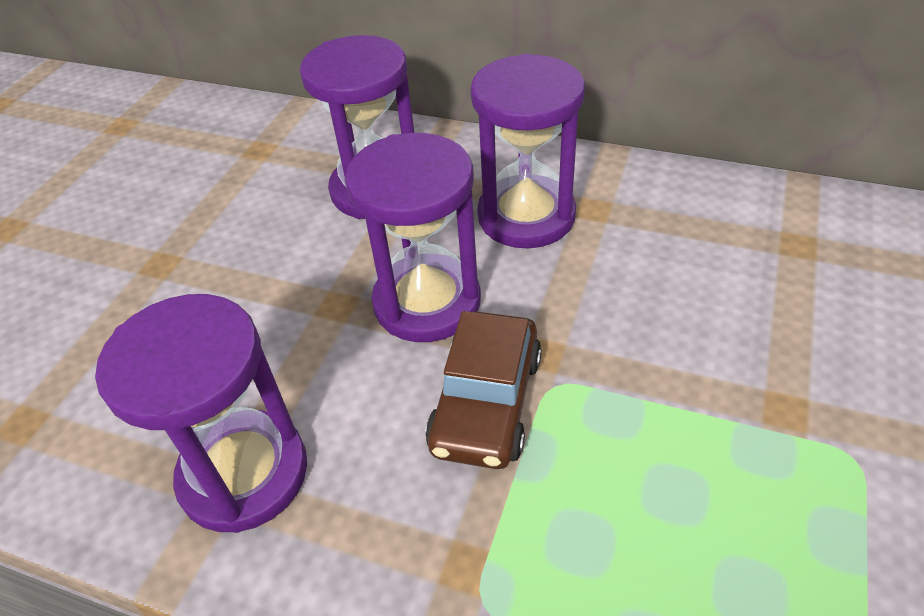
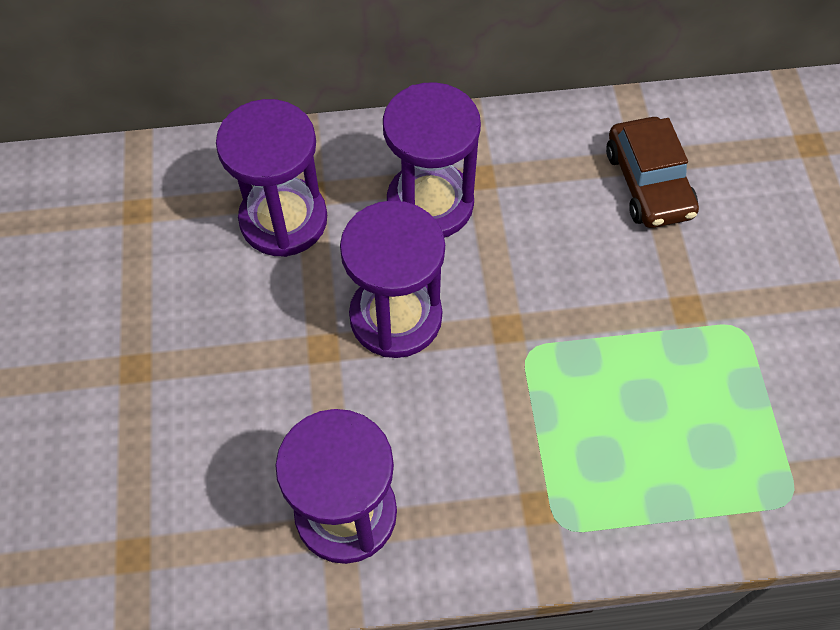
camera: 30 degrees left, 15 degrees up
brown car [425,311,542,469] -> brown car moved to [606,117,699,228]

